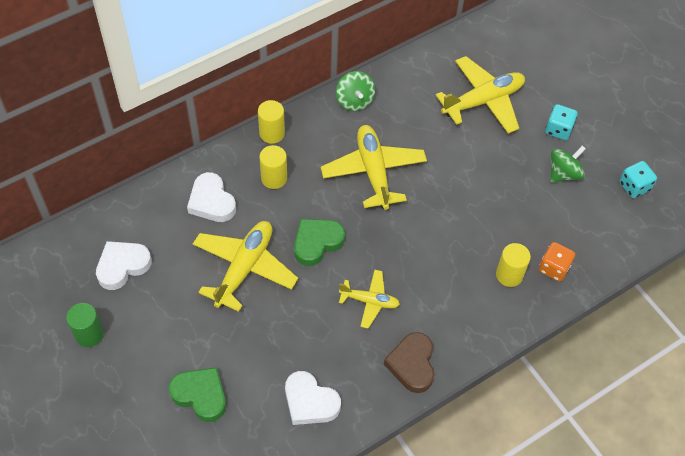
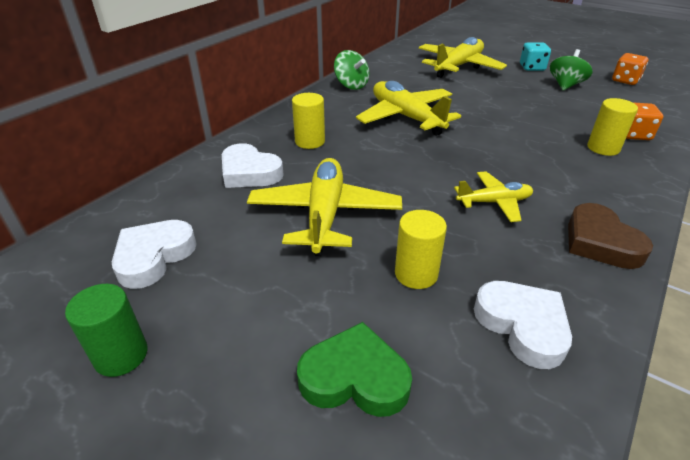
camera: 20 degrees left, 20 degrees down
yellow cylinder [258,100,285,144] -> yellow cylinder moved to [395,210,447,289]
white heart [285,371,341,425] -> white heart turned 135 degrees counterclockwise [474,281,572,369]
green heart [294,219,345,266] -> none
turquoise dice [619,161,657,198] -> orange dice [612,53,648,85]

